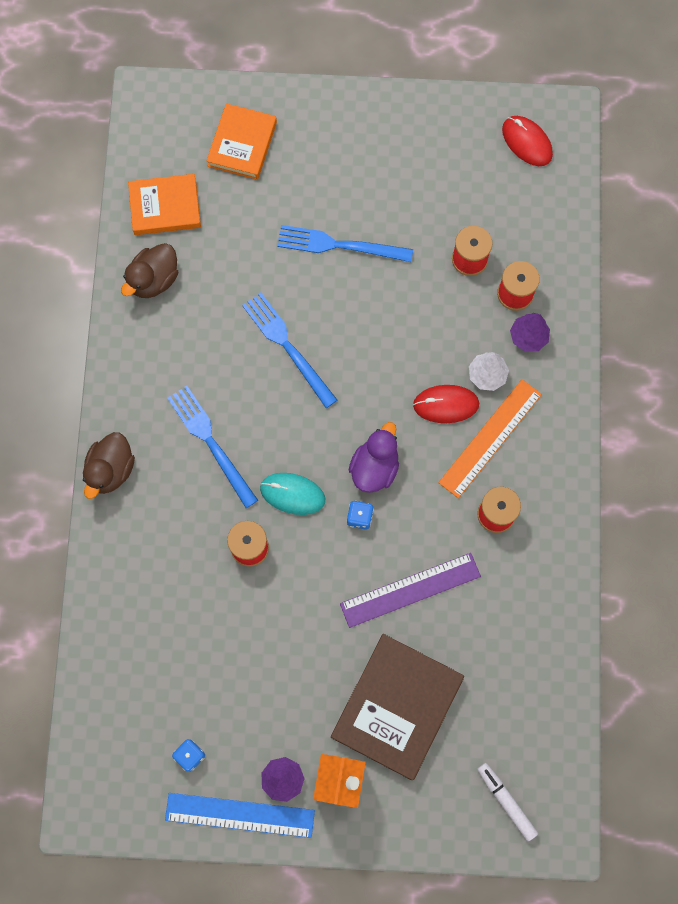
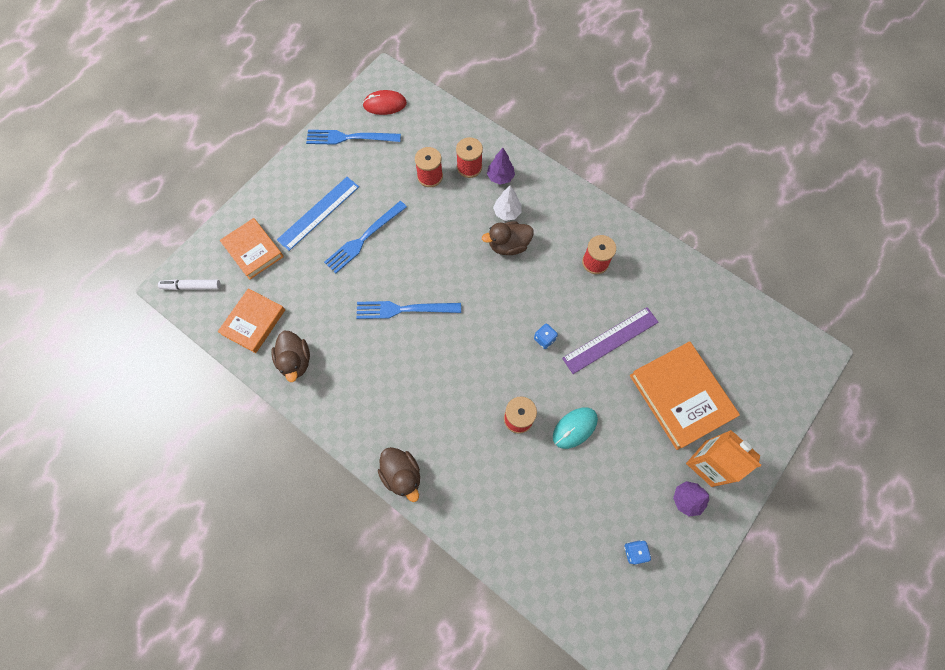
camera: 55 degrees left, 5 degrees down
blue ruler [165,793,315,838] -> blue ruler moved to [277,177,359,251]
blue fork [167,386,258,508] -> blue fork moved to [306,130,401,145]
turquoise mouse [260,473,325,515] -> turquoise mouse moved to [553,408,598,449]
brown book [331,634,464,780] -> orange book [630,341,740,450]
purple ruler [340,553,481,628] -> purple ruler turned 45 degrees clockwise [562,307,658,374]
purple duck [349,422,399,493] -> none
red mouse [413,385,479,423] -> brown duck [482,221,534,255]
orange ruler [438,379,542,498] -> none
white marker [477,763,538,841] -> white marker moved to [158,279,221,290]

